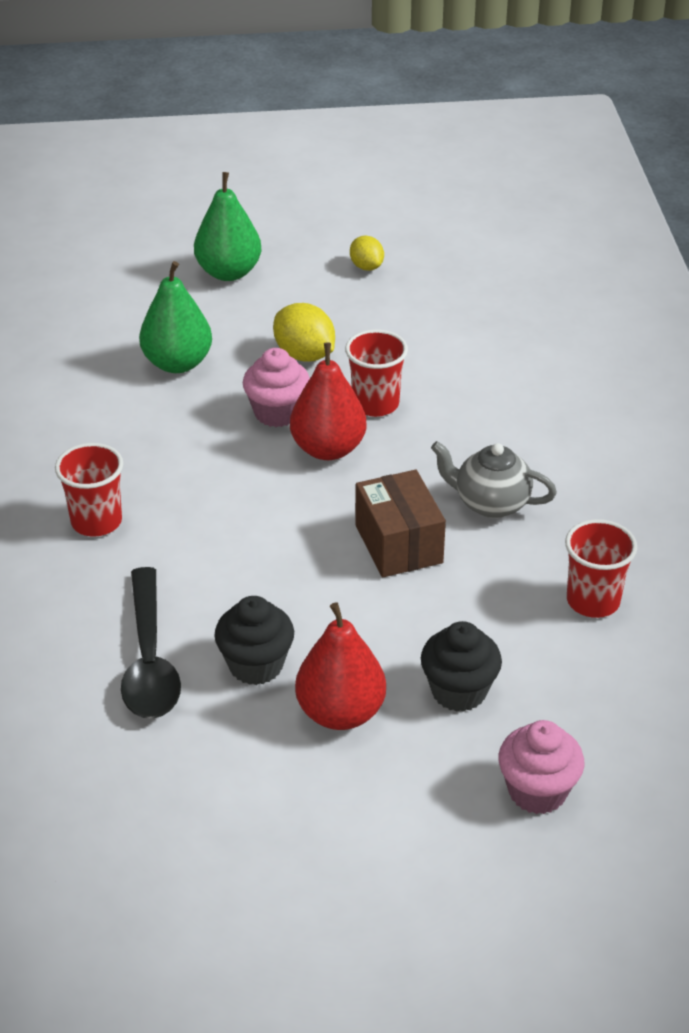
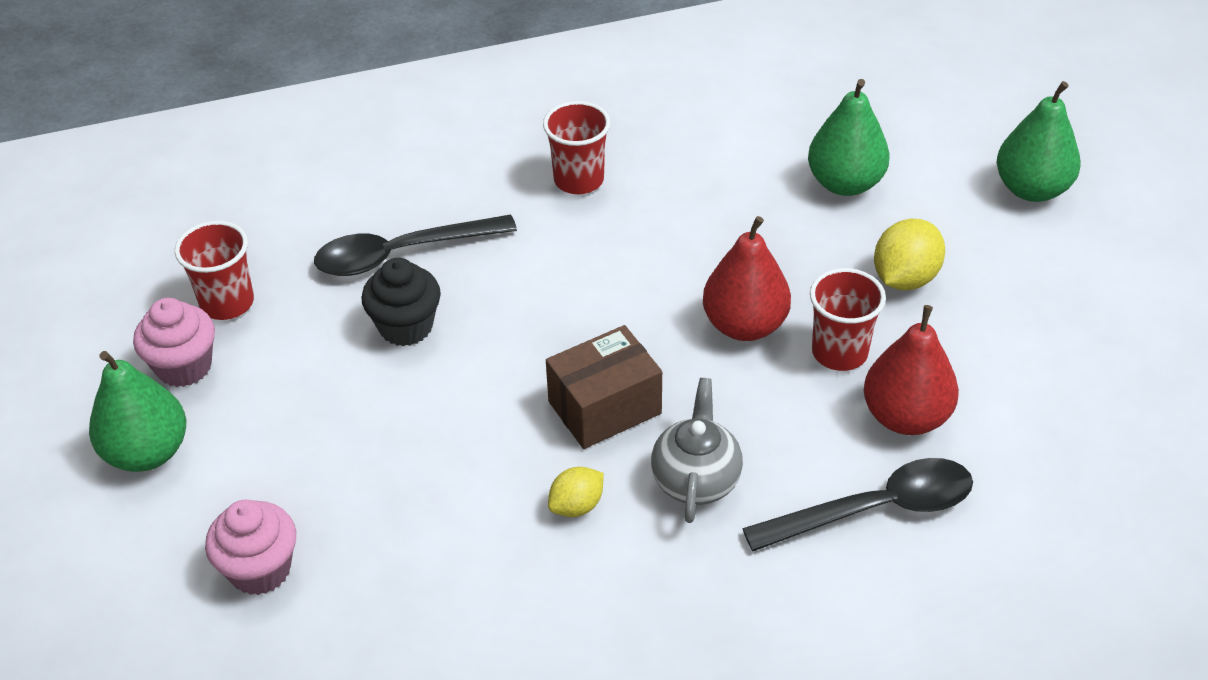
camera: 80 degrees right, 5 degrees up
pink cupcake [243,348,310,427] -> pink cupcake moved to [133,298,215,387]
red pear [295,602,386,730] -> red pear moved to [864,305,959,435]
yellow lemon [350,236,384,271] -> yellow lemon moved to [548,467,604,517]
black cupcake [421,621,502,712] -> none
red cup [565,519,637,618] -> red cup moved to [175,221,254,320]
none -> green pear [89,351,186,472]
none -> black spoon [742,458,973,551]

